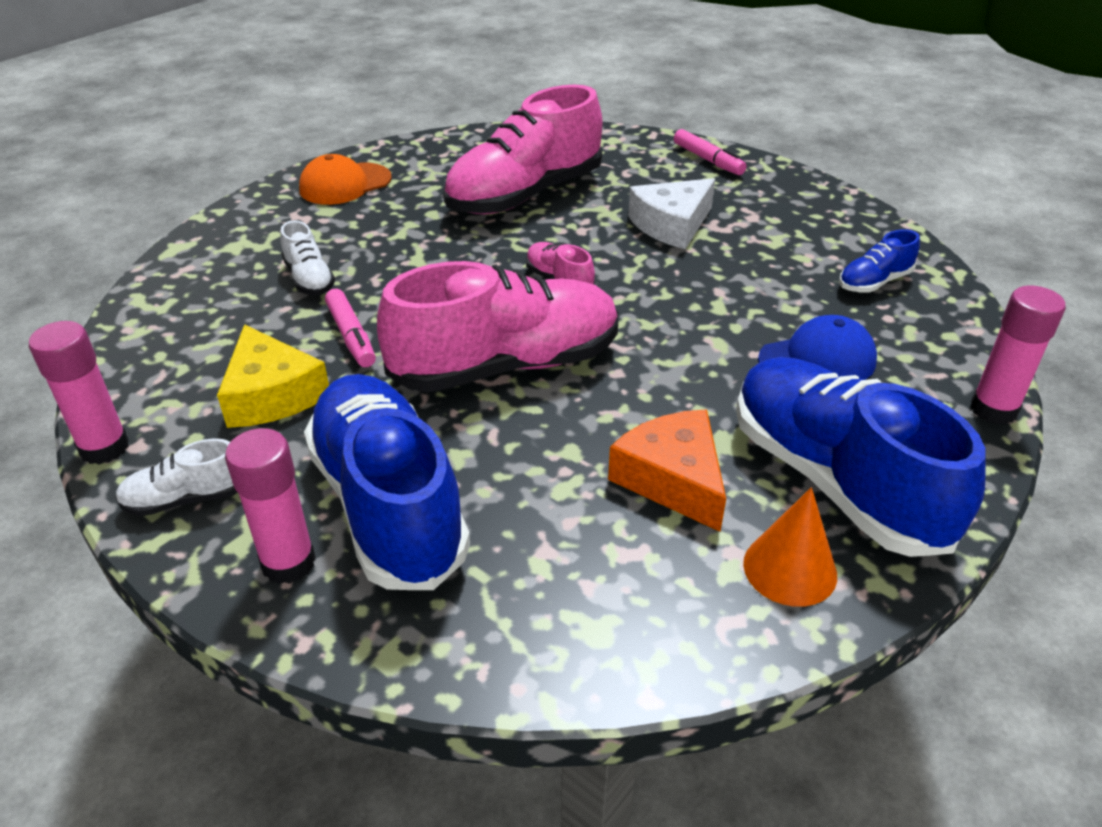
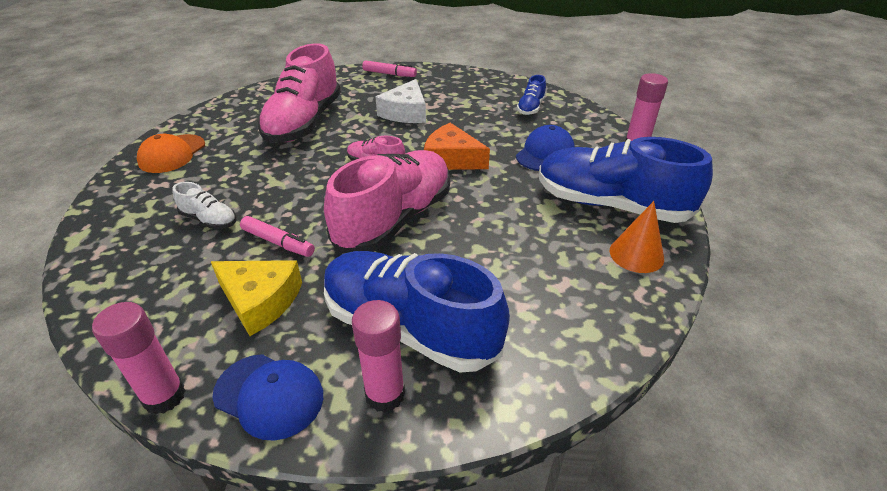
camera: 35 degrees left, 0 degrees up
white shoe [115,439,237,516] -> blue cap [212,354,323,441]
orange cheese [608,409,726,532] -> orange cheese moved to [424,123,490,170]

